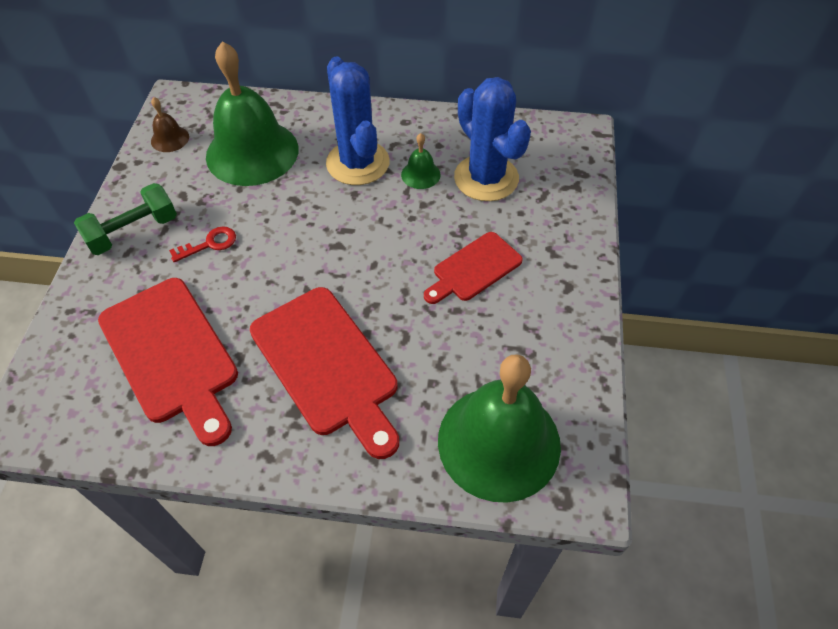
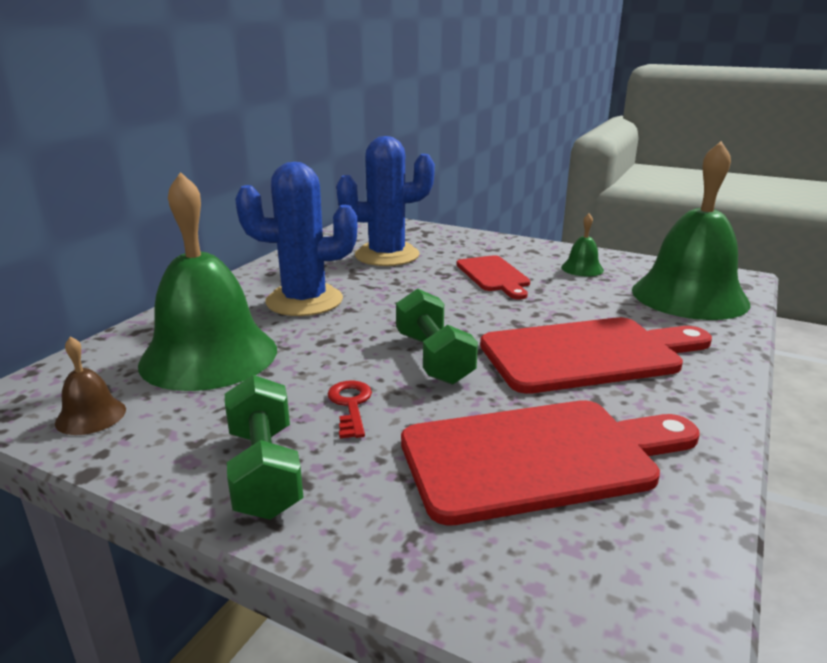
camera: 70 degrees left, 30 degrees down
green bell [401,133,441,189] -> green bell moved to [561,213,604,276]
none -> green dumbbell [396,289,478,385]

